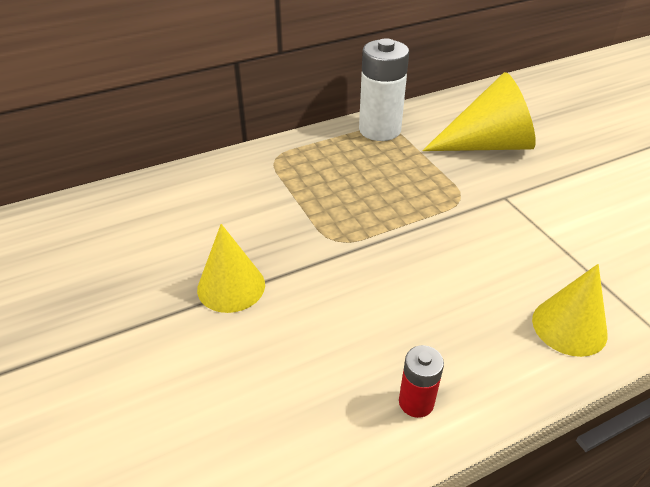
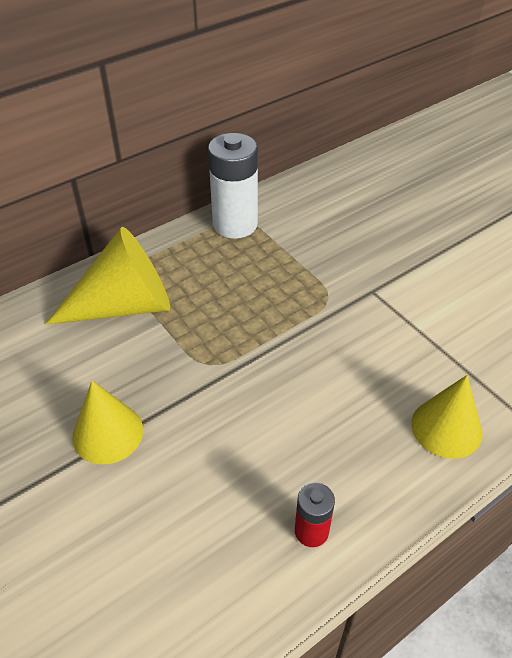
camera: 10 degrees left, 5 degrees up
yellow cone [422,72,536,151] -> yellow cone moved to [45,227,170,325]

